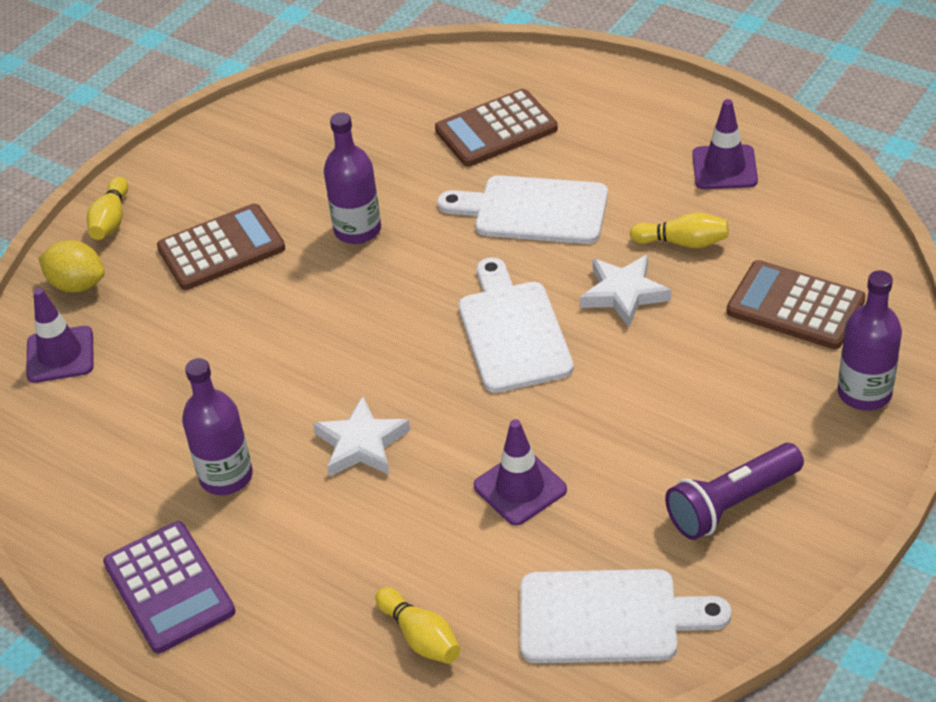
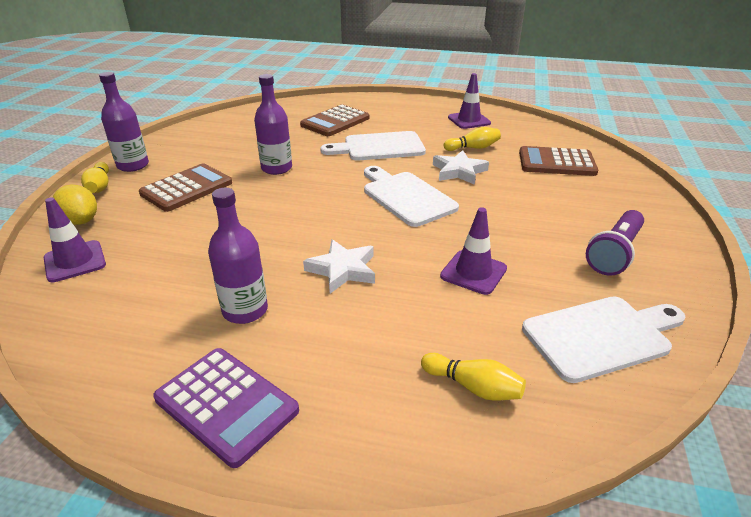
camera: 25 degrees left, 10 degrees down
yellow lemon [38,240,104,293] -> yellow lemon turned 45 degrees clockwise [53,185,97,225]
purple bottle [838,270,902,411] -> purple bottle moved to [99,72,149,172]

